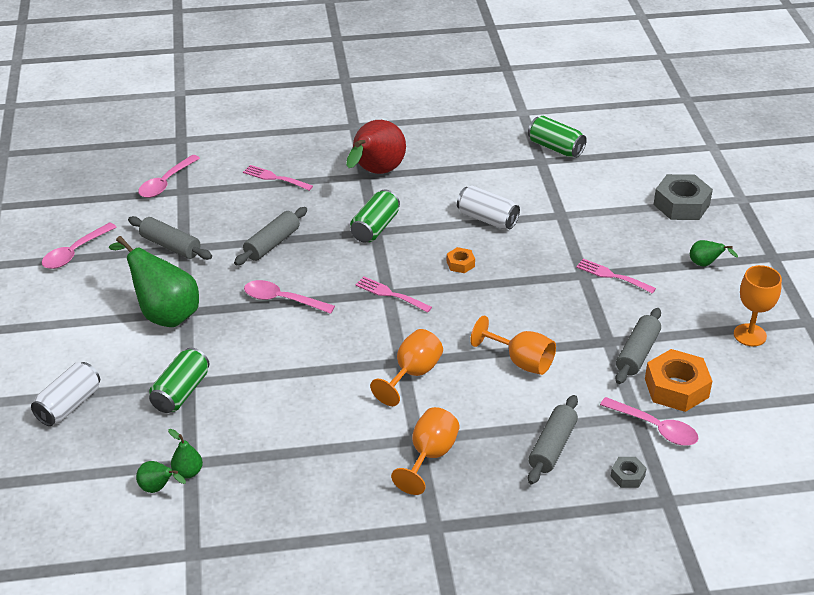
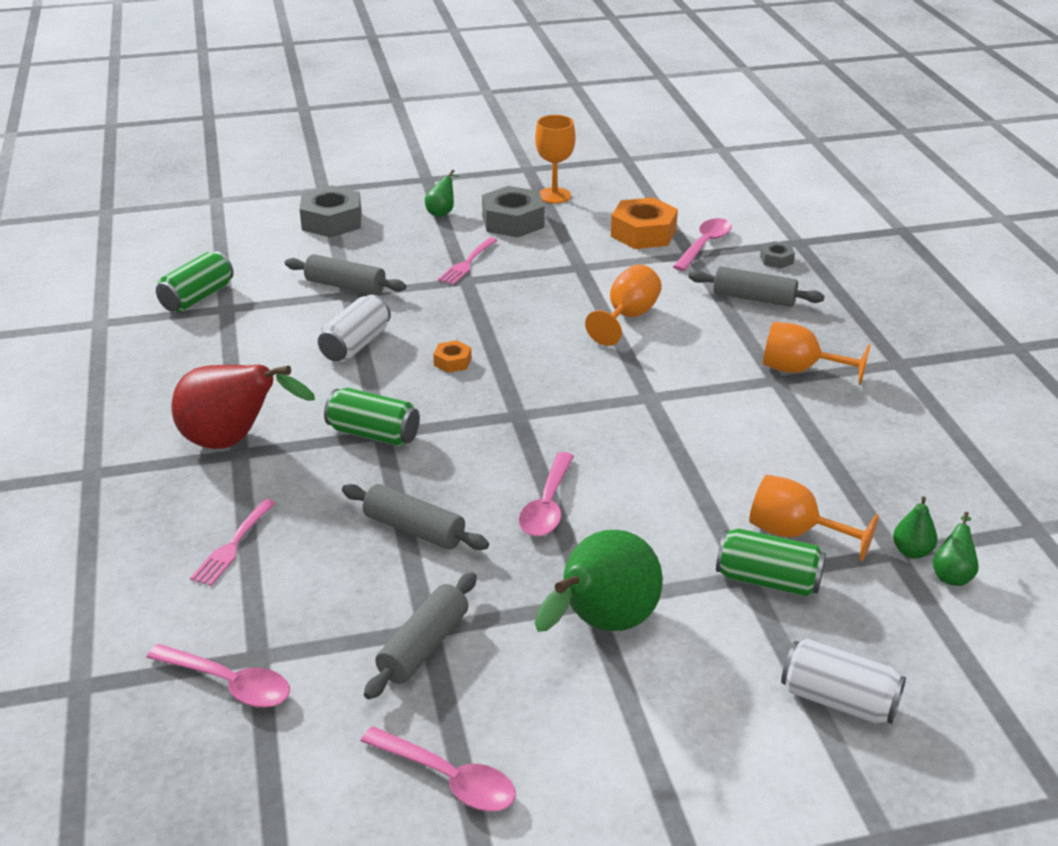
camera: 95 degrees left, 5 degrees down
pink fork [355,277,432,313] -> none
orange goblet [370,329,443,406] -> orange goblet moved to [749,475,879,561]
grey rolling pin [615,308,661,384] -> grey rolling pin moved to [285,254,406,295]
none -> grey nut [482,186,545,238]

